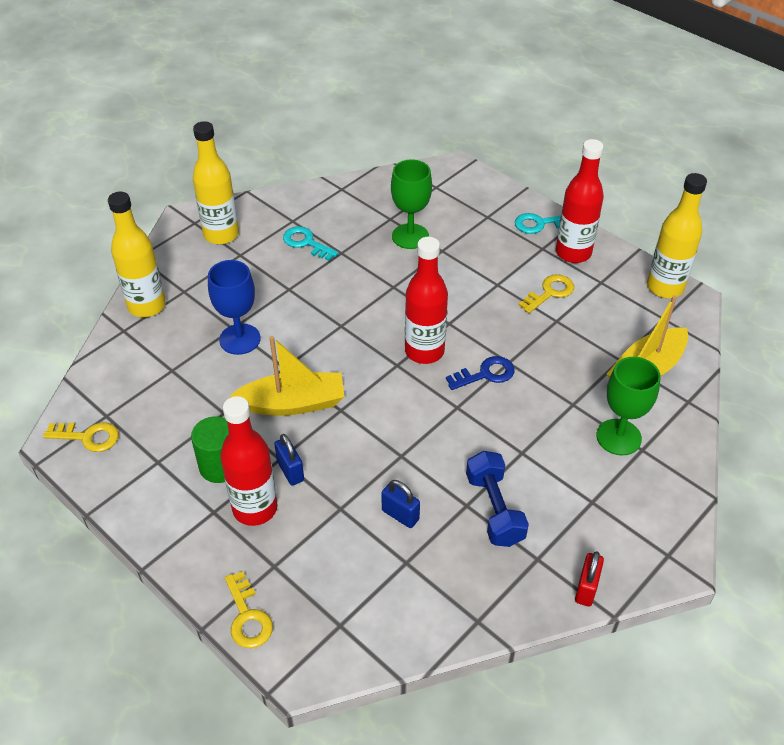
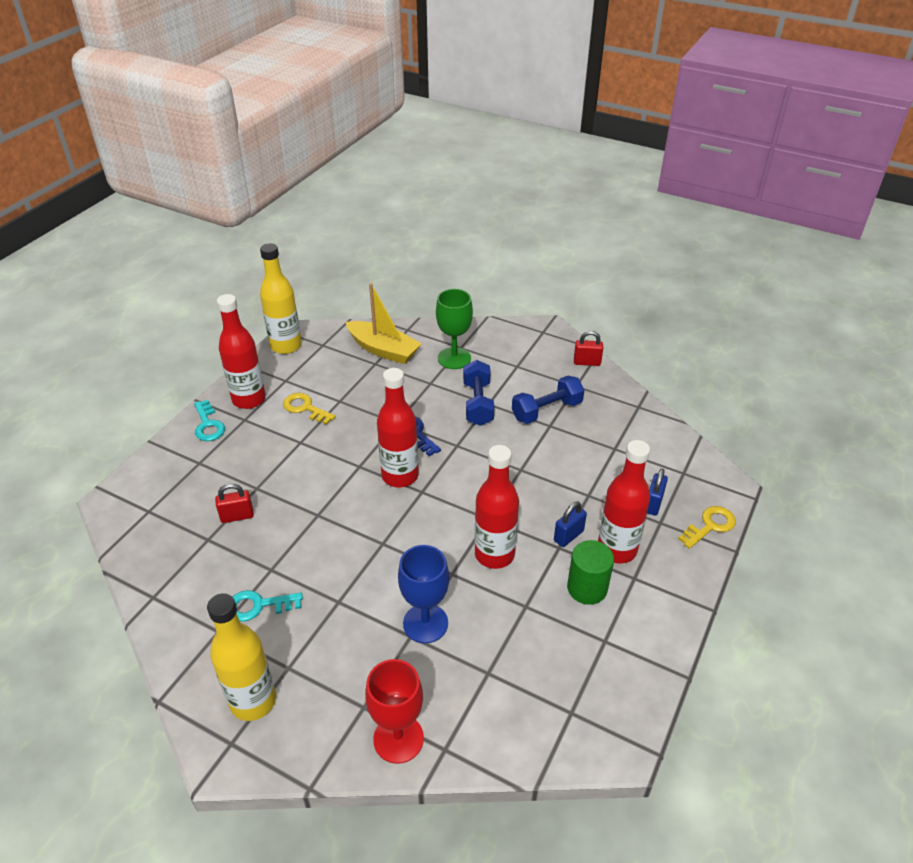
camera: 105 degrees left, 5 degrees down
yellow key [43,422,119,452] -> none
yellow bottle [108,192,166,317] -> red goblet [365,659,424,764]
yellow boat [229,336,344,416] -> red bottle [475,445,519,569]
turquoise key [283,226,338,261] -> turquoise key turned 60 degrees clockwise [233,590,303,622]
blue padlock [381,480,420,528] -> blue padlock moved to [647,469,668,516]
green goblet [391,159,432,249] -> red padlock [215,483,254,523]
none -> blue dumbbell [463,360,494,426]

